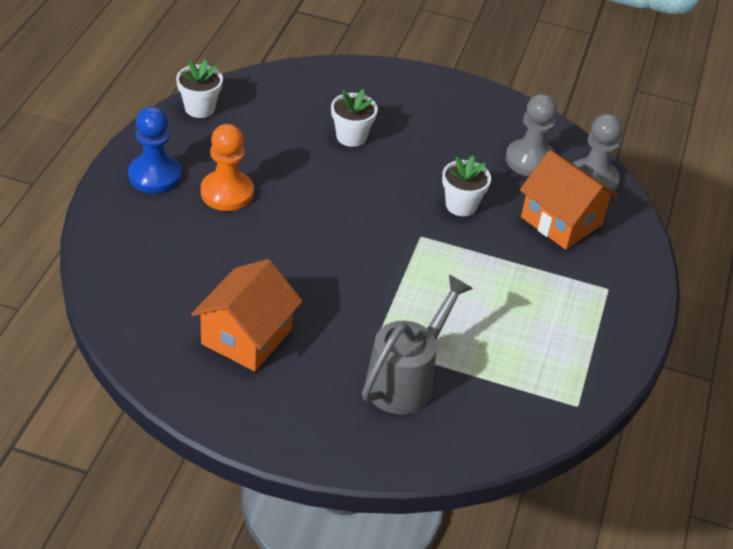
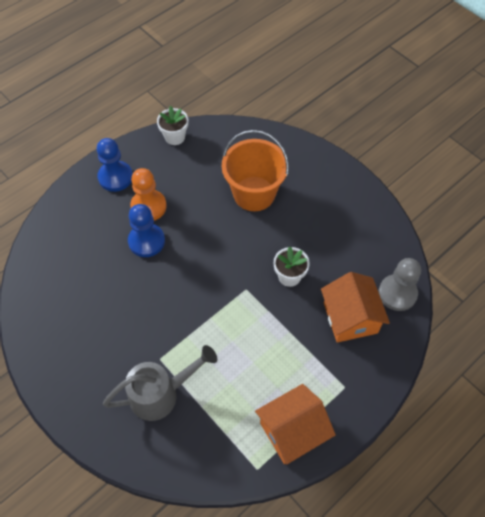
camera: 35 degrees right, 15 degrees up
orange house [191,259,303,371] -> orange house moved to [255,384,336,464]
white flower pot [331,89,378,147] -> orange bucket [222,130,289,211]
grey pawn [506,94,557,176] -> none
none -> blue pawn [128,204,165,257]

